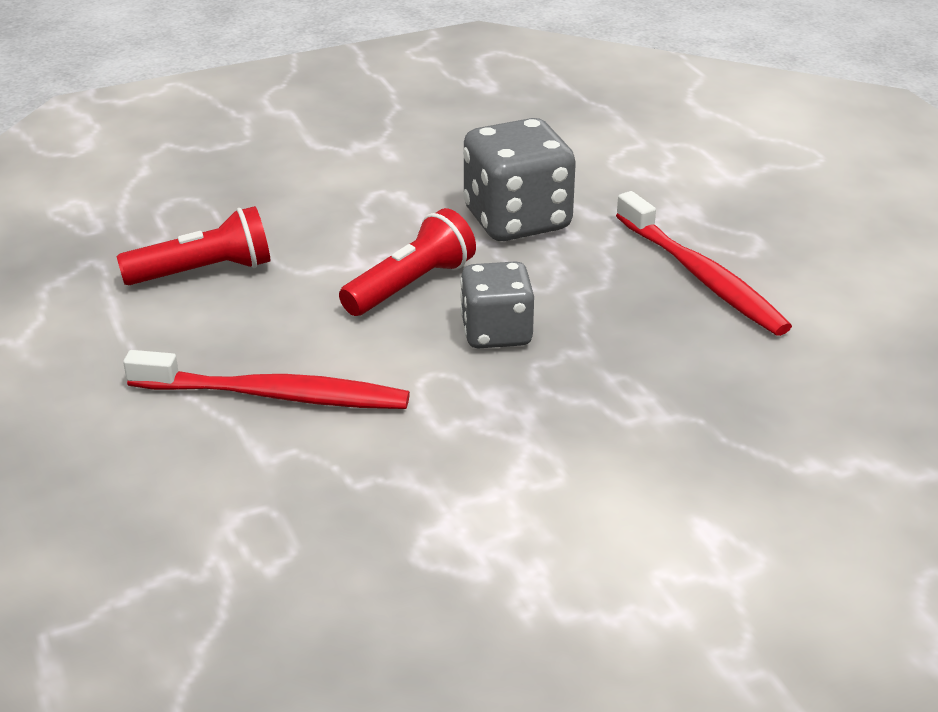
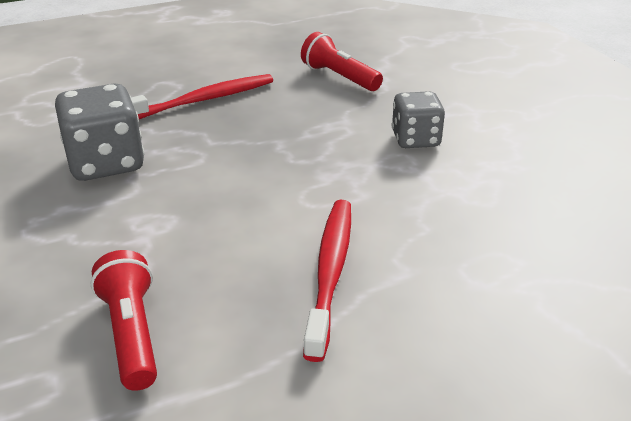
camera: 90 degrees left, 0 degrees up
red flashlight [339,208,476,316] -> red flashlight moved to [301,32,383,91]
grey dice [460,261,534,349] -> grey dice moved to [392,91,445,148]

